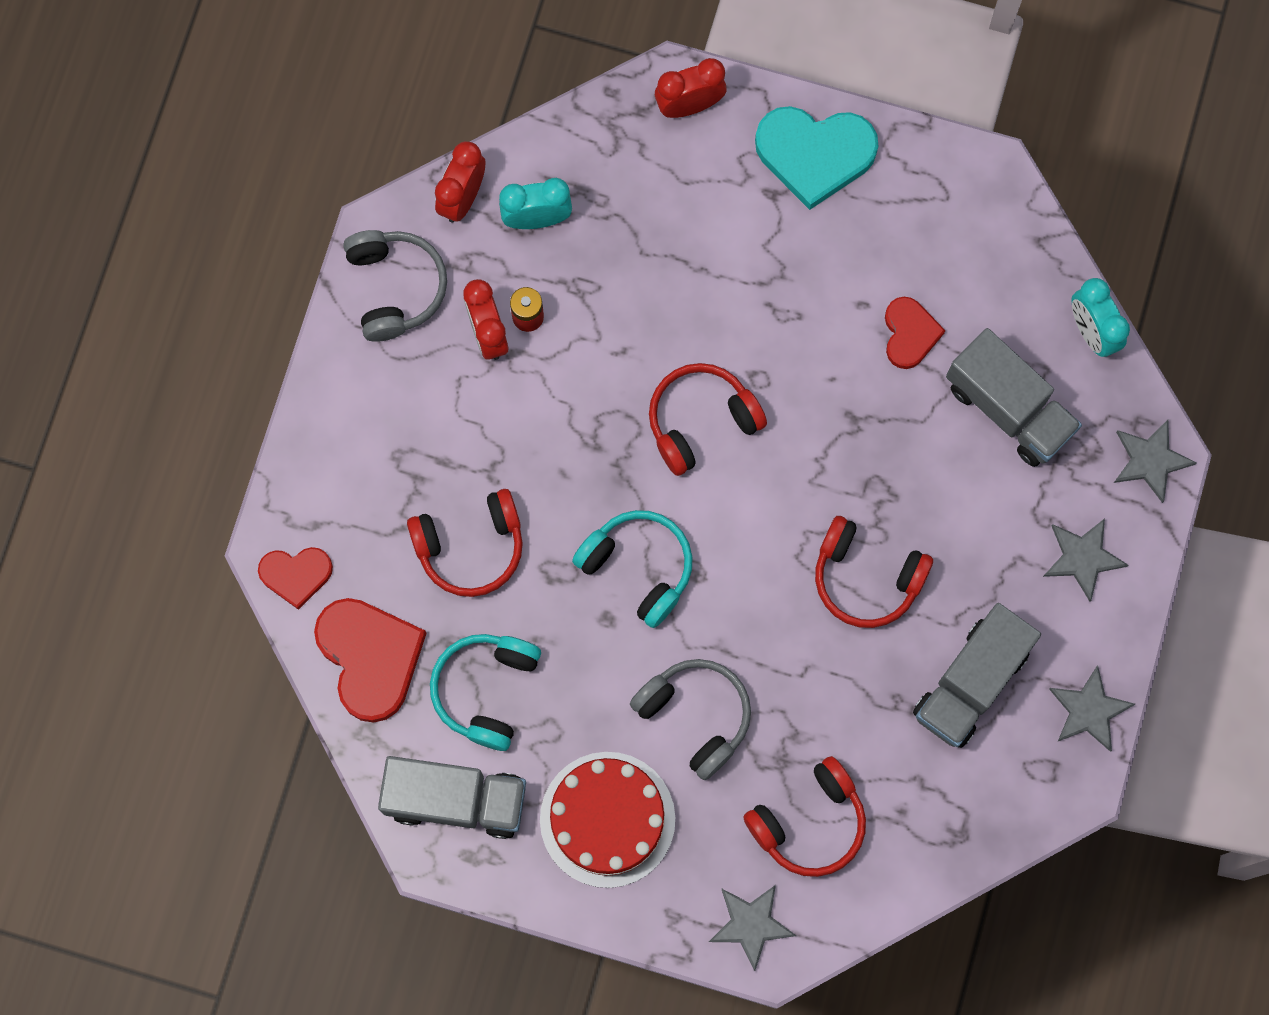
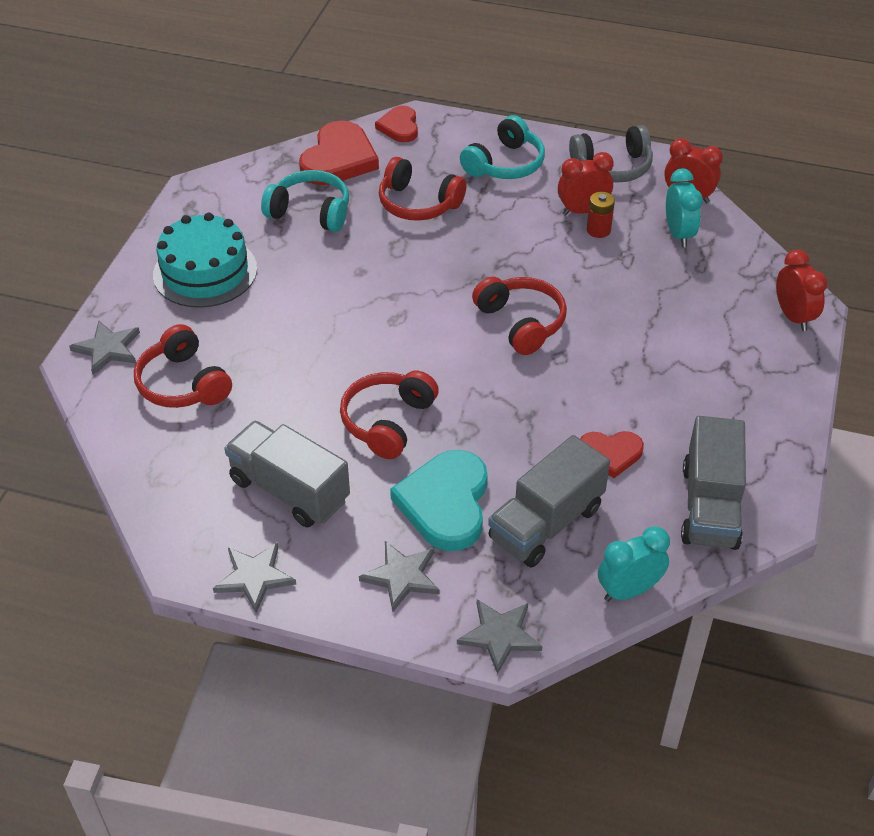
camera: 90 degrees right, 30 degrees down
red heart [314,598,427,723] -> red heart turned 45 degrees counterclockwise [299,121,379,185]
grey truck [378,756,526,839] -> grey truck moved to [681,416,746,550]
red headphones [407,489,523,597] -> red headphones turned 45 degrees counterclockwise [379,157,467,221]
red cake [540,752,675,888] -> turquoise cake [153,213,257,308]
turquoise headphones [572,510,692,628] -> turquoise headphones moved to [460,115,545,179]
grey headphones [630,659,751,780] -> none
turquoise heart [755,106,879,210] -> turquoise heart moved to [390,450,488,551]

